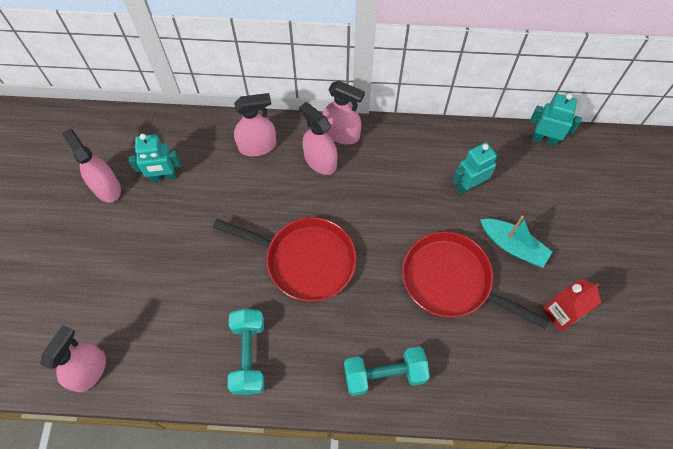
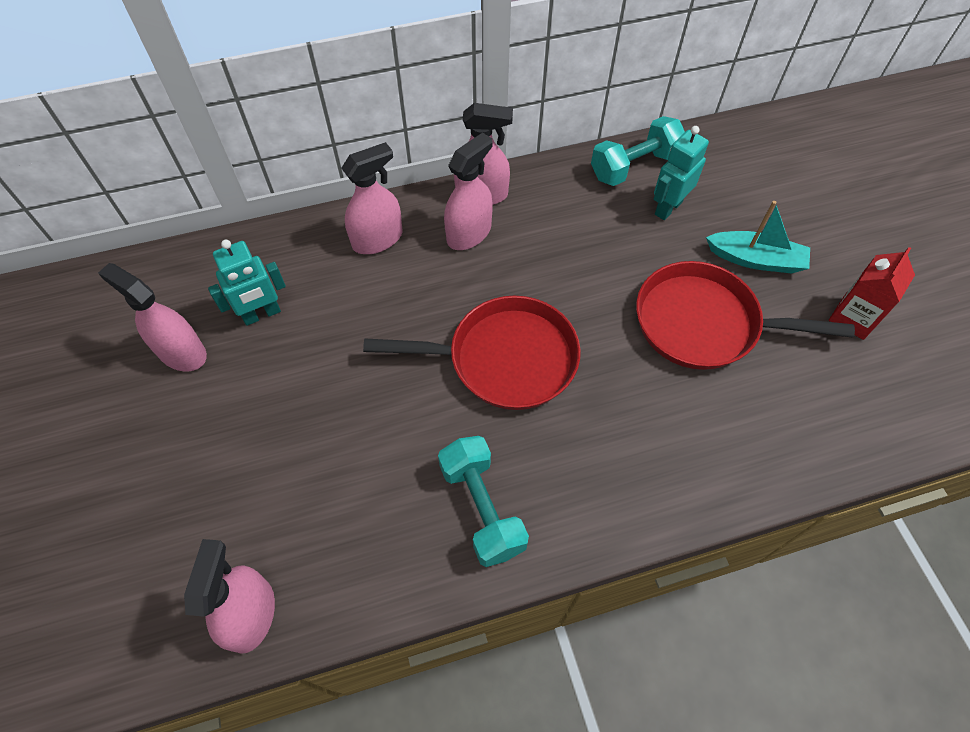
camera: 20 degrees left, 5 degrees down
pink spray bottle [299,102,338,175] -> pink spray bottle turned 105 degrees clockwise [444,132,493,250]
turquoise dumbbell [344,347,430,396] -> turquoise dumbbell moved to [591,116,685,186]
turquoise robot [530,93,582,146] -> none

